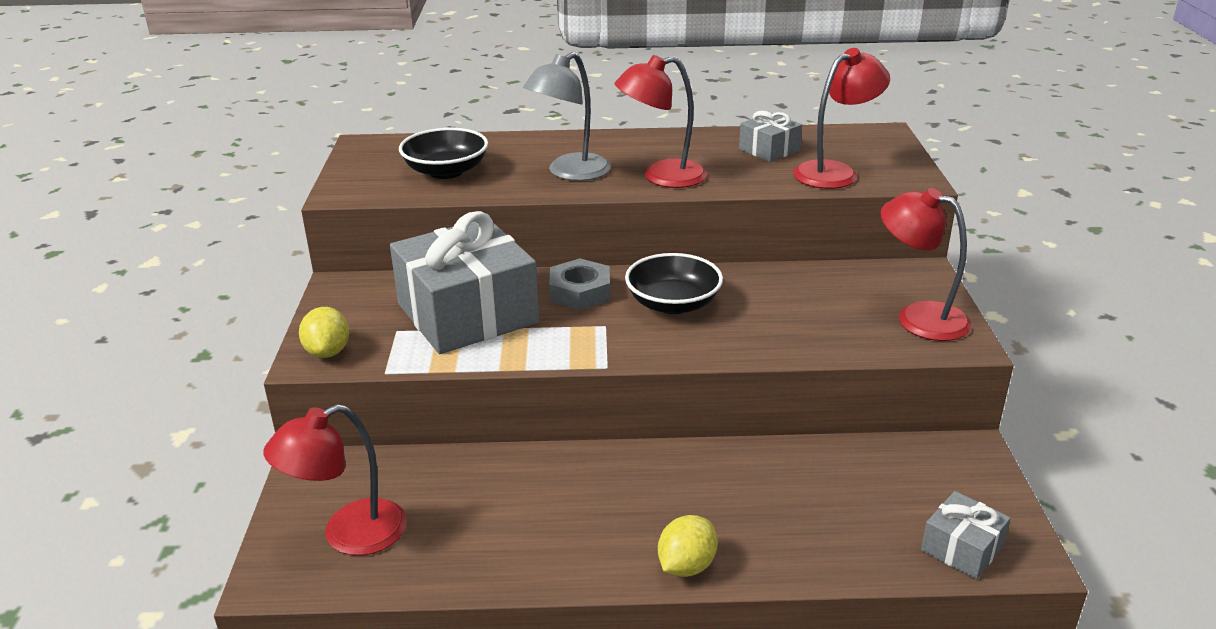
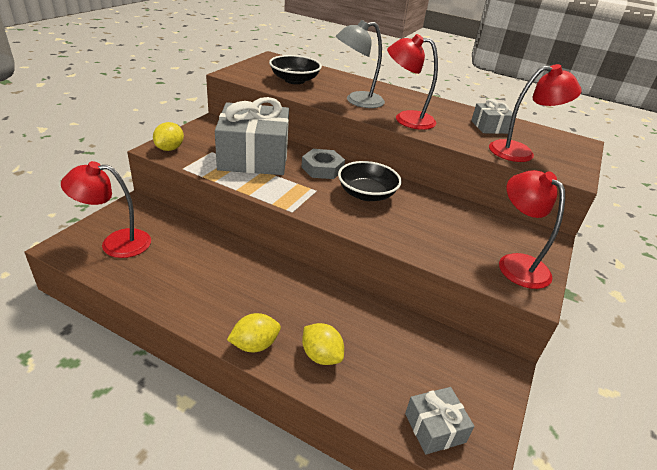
camera: 25 degrees right, 5 degrees up
none -> yellow lemon [302,323,344,365]

